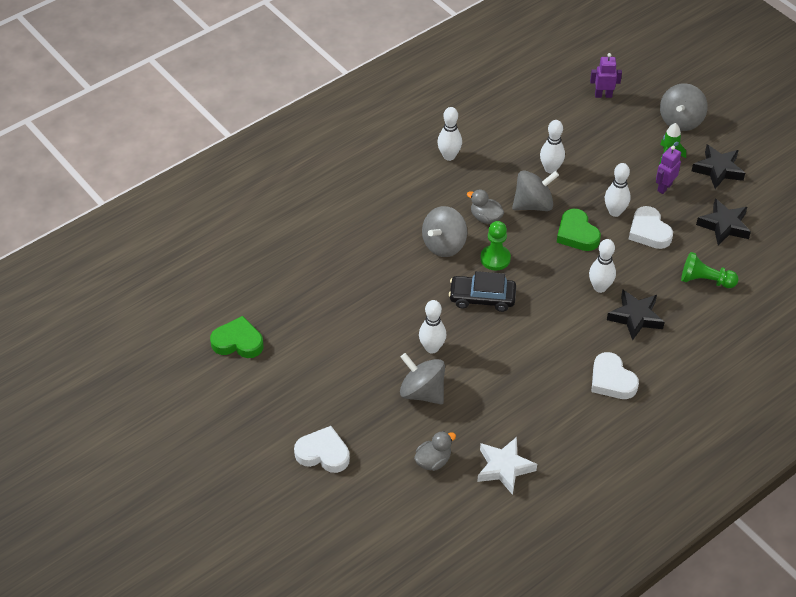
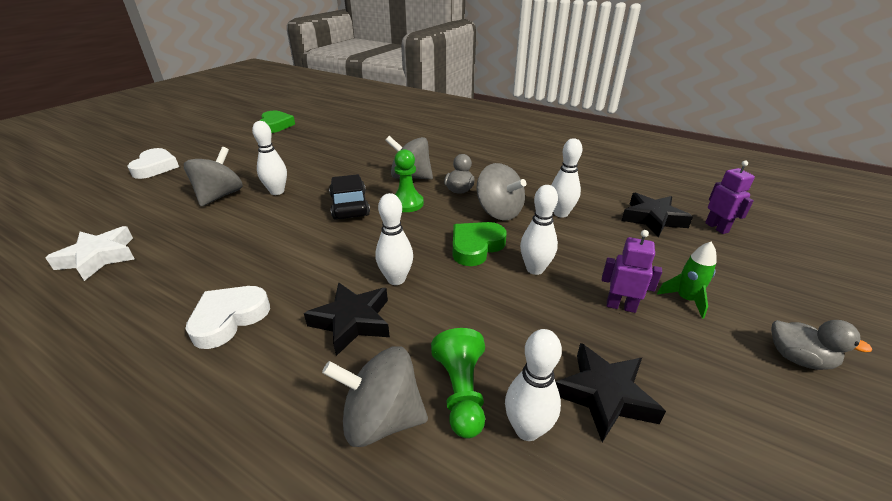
camera: 70 degrees right, 15 degrees down
grey duck [414,431,456,471] -> grey duck moved to [771,320,872,370]
white bowling pin [437,107,462,161] -> white bowling pin moved to [505,329,562,441]
white heart [629,206,673,249] -> none
grey spinning top [660,83,708,131] -> grey spinning top moved to [322,346,428,447]
black star [692,145,745,189] -> black star moved to [621,193,693,237]

